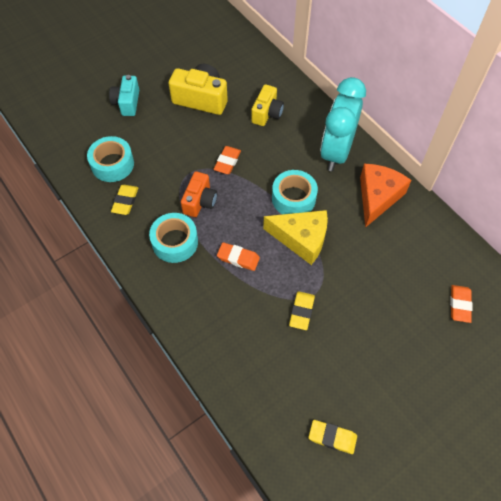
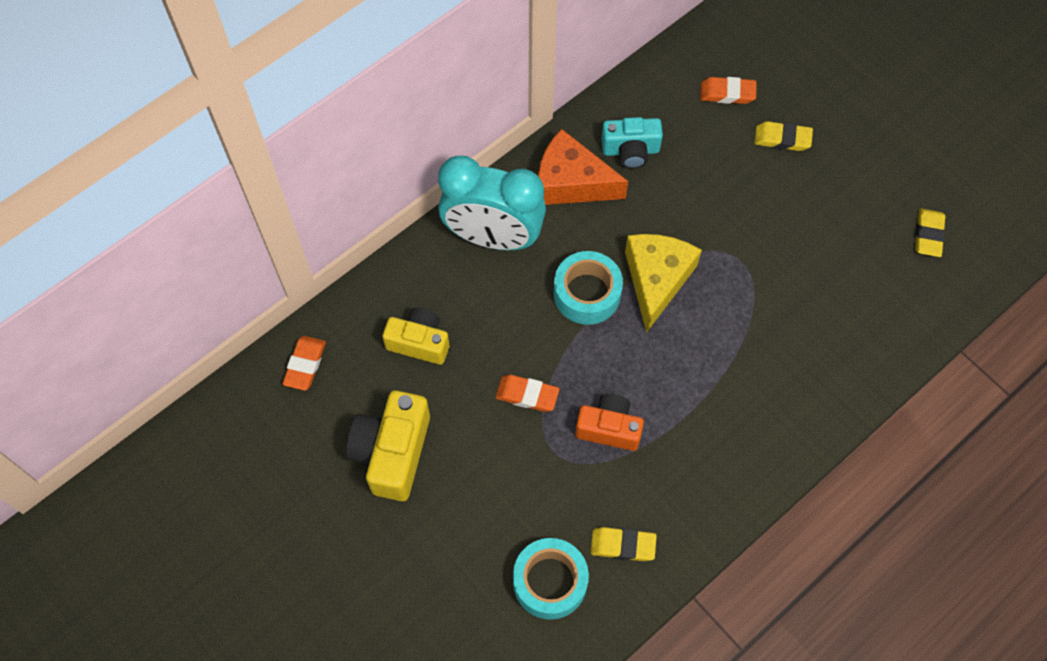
camera: 95 degrees left, 5 degrees up
turquoise camera [109,75,139,116] -> turquoise camera moved to [601,117,663,169]
turquoise tape [149,213,198,263] -> none
orange eraser [217,242,260,271] -> orange eraser moved to [282,336,326,391]
yellow eraser [289,291,315,330] -> yellow eraser moved to [754,121,813,151]

